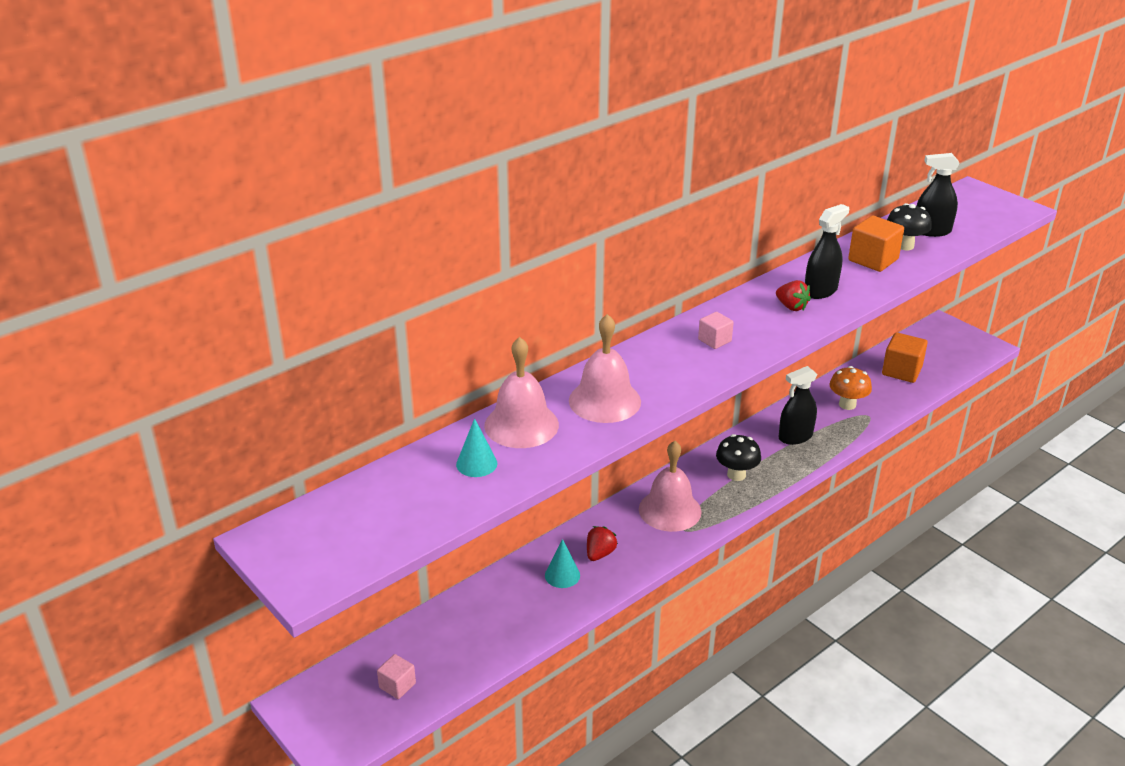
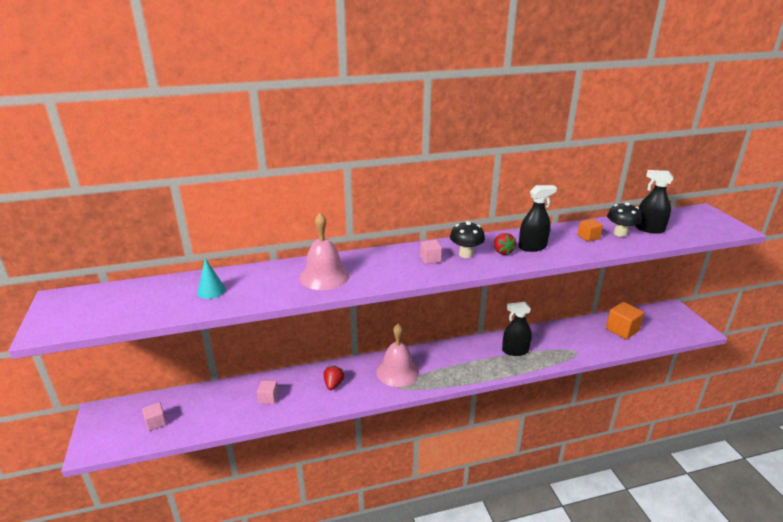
camera: 25 degrees right, 5 degrees down
pink bell [484,337,559,448] -> none
turquoise cone [545,539,580,588] -> none
red strawberry [587,526,618,561] -> red strawberry turned 45 degrees counterclockwise [324,366,344,390]
black mushroom [716,434,761,481] -> black mushroom moved to [450,221,485,258]
orange mushroom [829,366,872,410] -> none
orange cube [848,215,904,272] -> orange cube [577,219,603,242], size x0.59
none -> pink cube [257,380,279,404]

